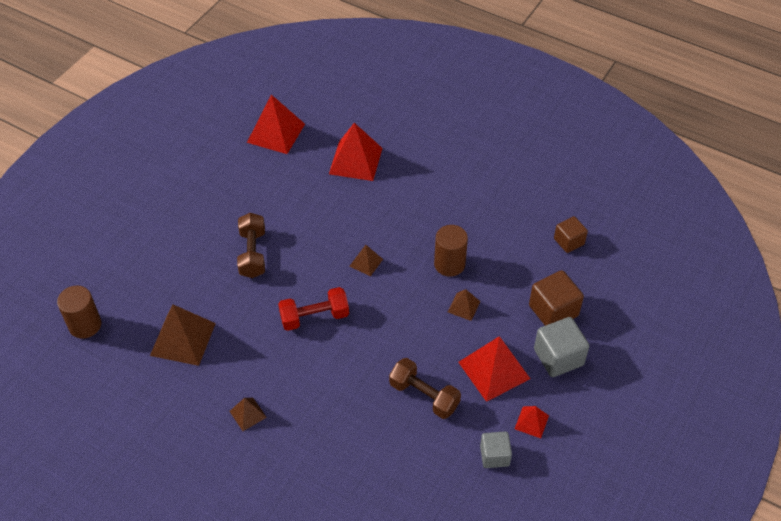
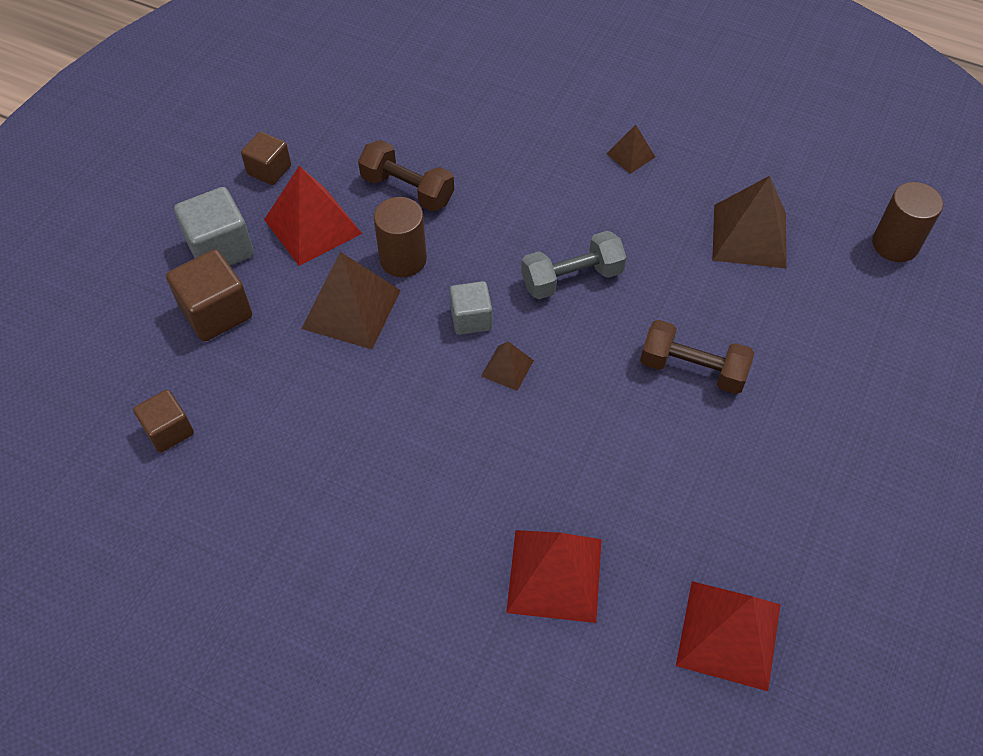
camera: 175 degrees right, 5 degrees up
brown dumbbell [237,213,265,278] -> brown dumbbell turned 60 degrees counterclockwise [640,320,754,394]
red dumbbell [278,287,349,331] -> grey dumbbell [521,231,627,299]
brown cylinder [434,225,468,277] -> brown cylinder moved to [374,197,427,277]
brown pyramid [448,289,481,321] -> brown pyramid [301,252,401,349], size x1.96
grey cube [480,431,512,468] -> grey cube moved to [450,281,492,335]
red pyramid [515,406,549,438] -> brown cube [241,132,291,185]

